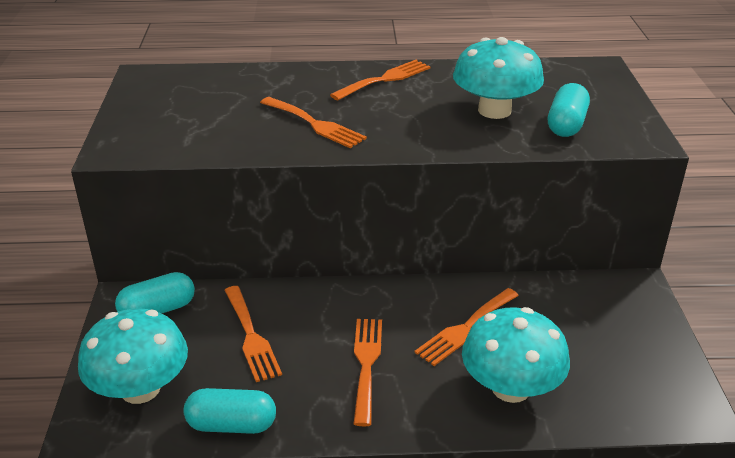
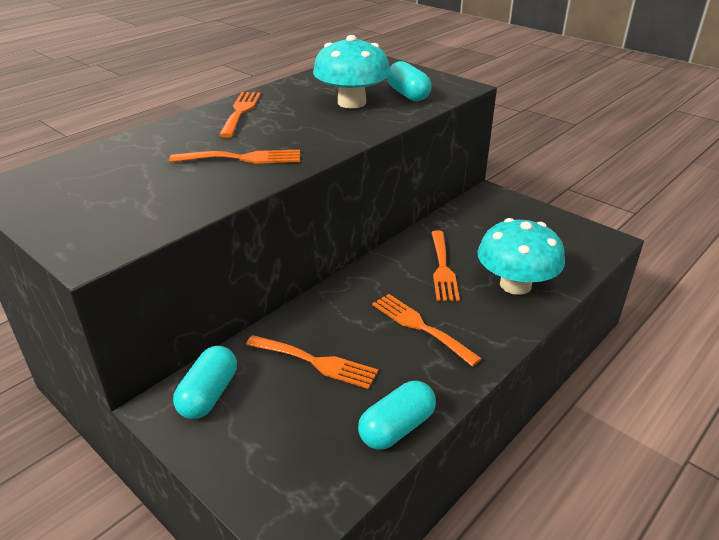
camera: 45 degrees left, 0 degrees up
turquoise mushroom [78,308,188,404] -> none

